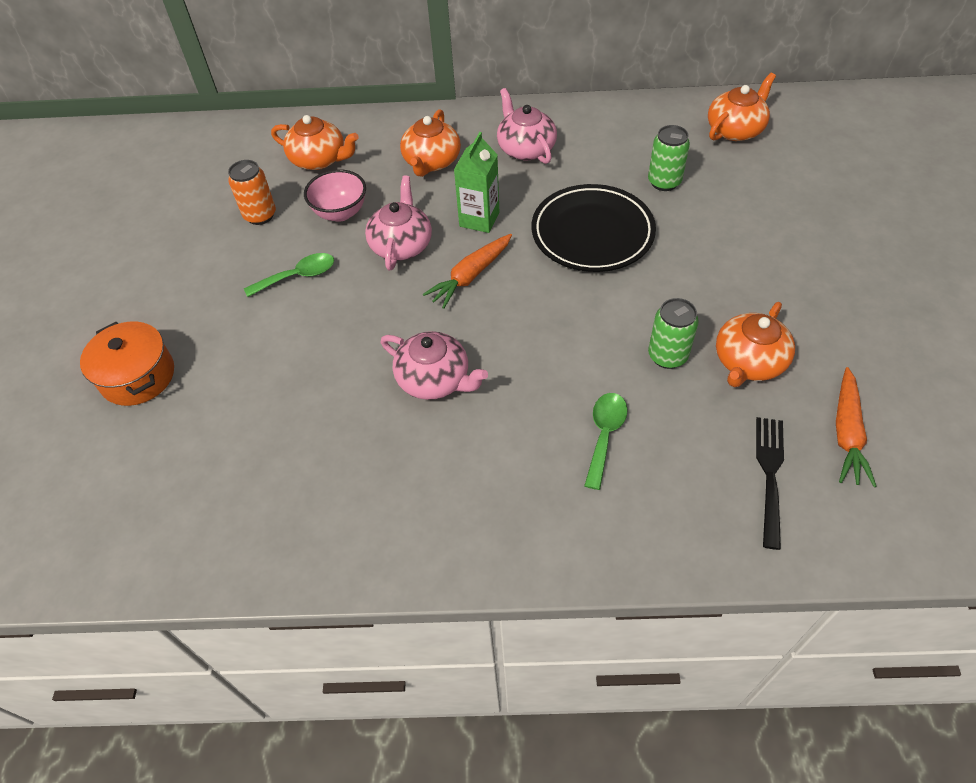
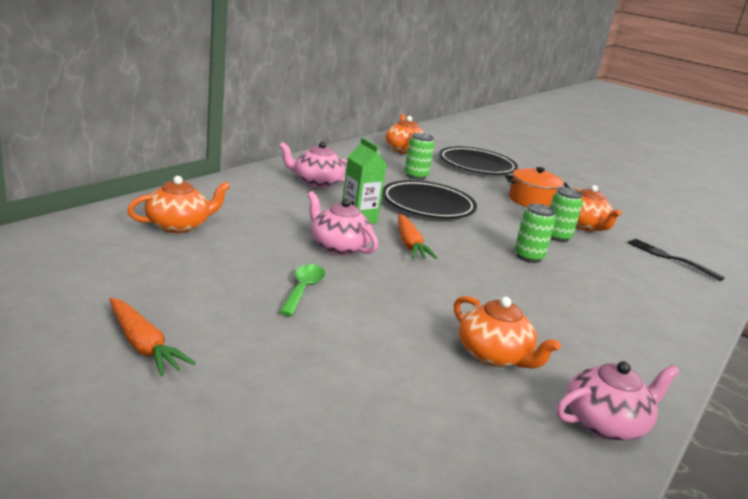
camera: 60 degrees left, 30 degrees down
orange pot [80,322,174,406] -> orange pot moved to [505,167,570,207]
orange can [228,160,276,225] -> none
pink bowl [304,170,366,222] -> none
pink teapot [381,331,488,400] -> pink teapot moved to [556,361,679,440]
orange teapot [400,109,461,177] -> orange teapot moved to [454,296,561,369]
green spoon [584,393,628,490] -> none
orange carrot [836,367,877,487] -> orange carrot moved to [109,298,195,376]
none -> black plate [439,147,518,174]
none -> green can [515,203,556,263]

